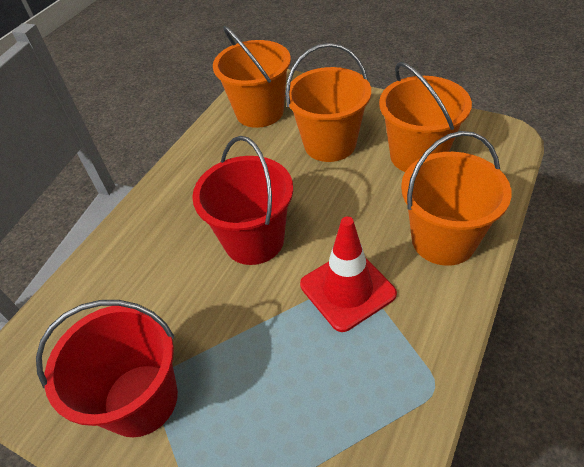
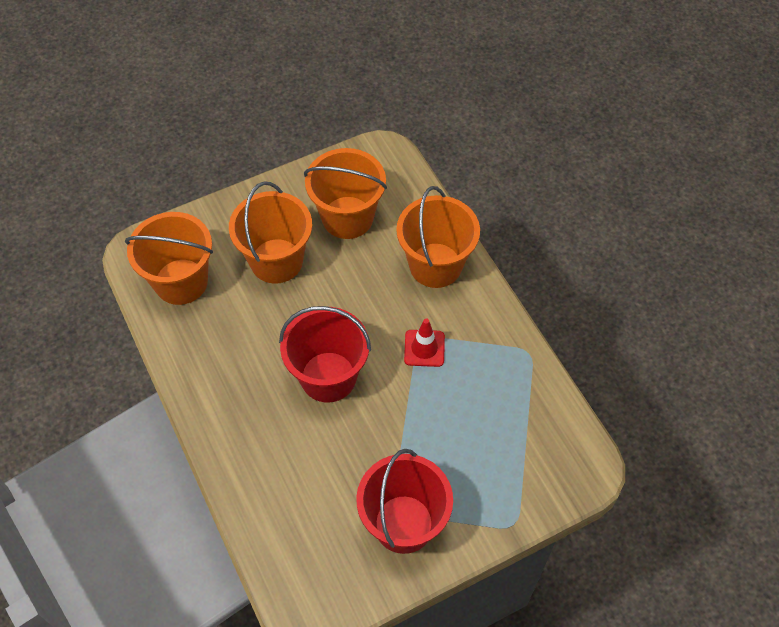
camera: 60 degrees left, 10 degrees up
red traffic cone [300,216,397,332] -> red traffic cone [404,319,445,367], size x0.64

